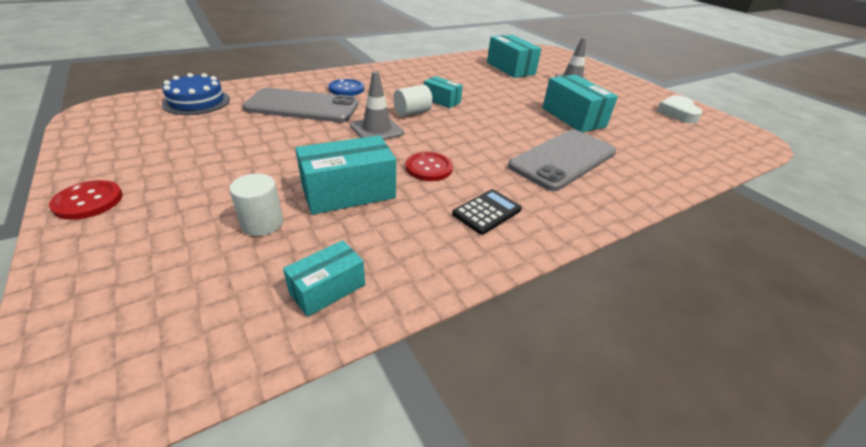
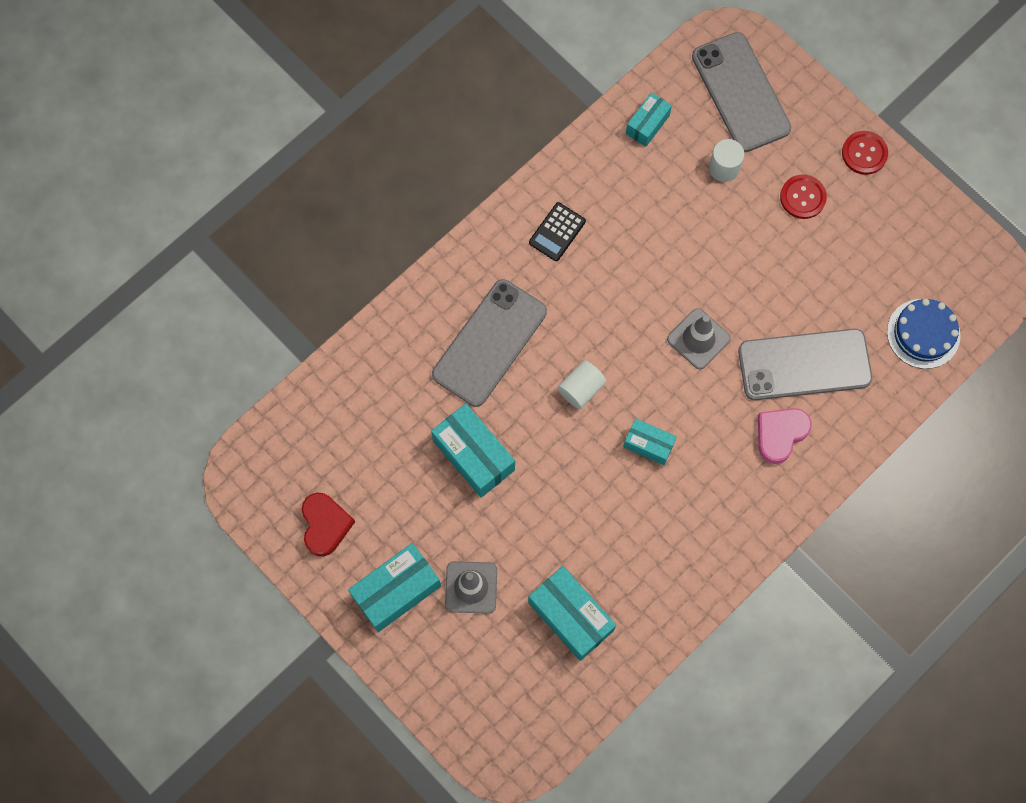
camera: 170 degrees right, 35 degrees up
turquoise box [295,135,396,215] -> turquoise box moved to [348,543,441,632]
blue button [328,79,364,96] -> pink heart [758,408,812,464]
white cylinder [393,85,433,117] -> white cylinder moved to [558,360,606,409]
red button [406,152,453,181] -> red button moved to [780,175,827,219]
white heart [657,95,703,124] -> red heart [302,493,355,557]
none -> grey phone [692,32,791,152]

